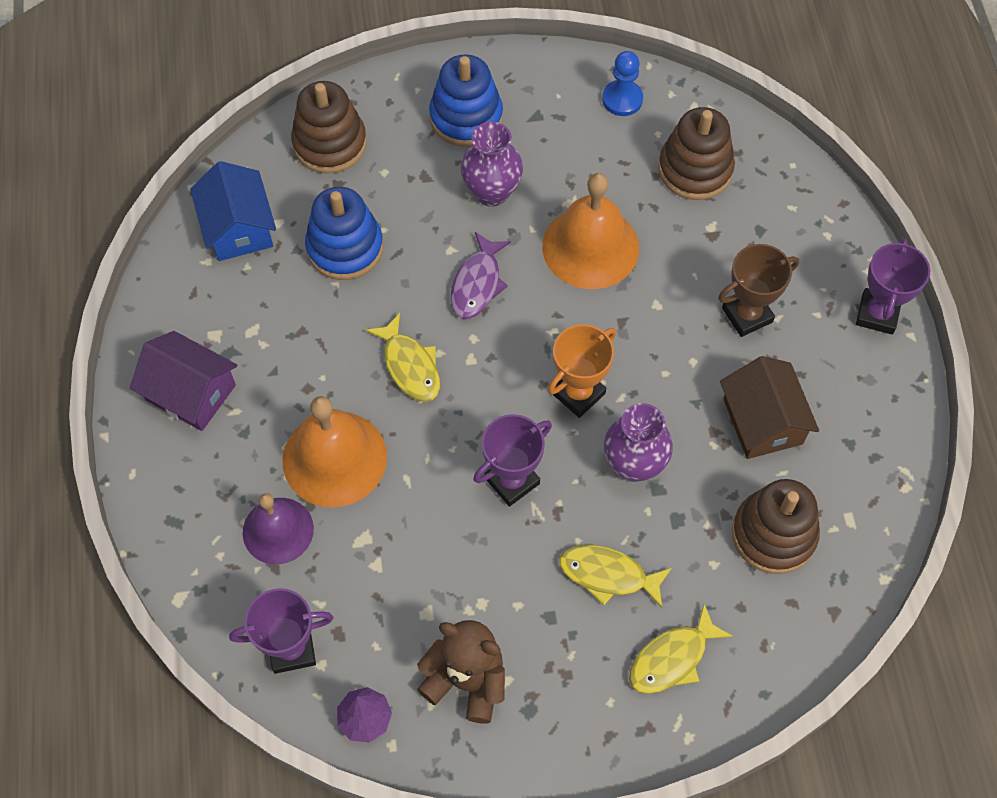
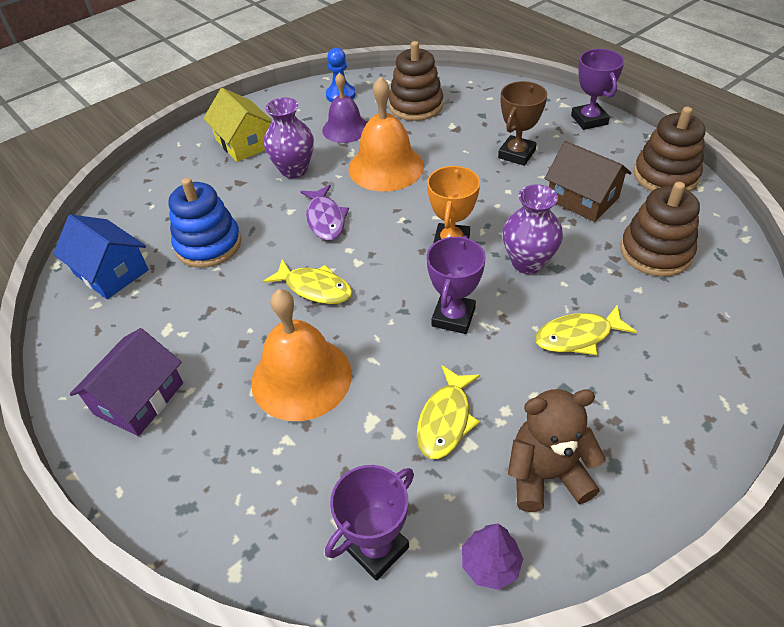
camera: 30 degrees left, 15 degrees down
purple house [130,331,237,431] -> purple house turned 60 degrees counterclockwise [70,328,183,436]
purple bell [243,493,314,564] -> purple bell moved to [322,72,367,143]
brown stacking toy [291,81,367,174] -> brown stacking toy moved to [634,107,705,191]
blue stacking toy [429,54,503,147] -> yellow house [203,88,273,162]
yellow fish [629,604,733,694] -> yellow fish moved to [417,365,480,459]

